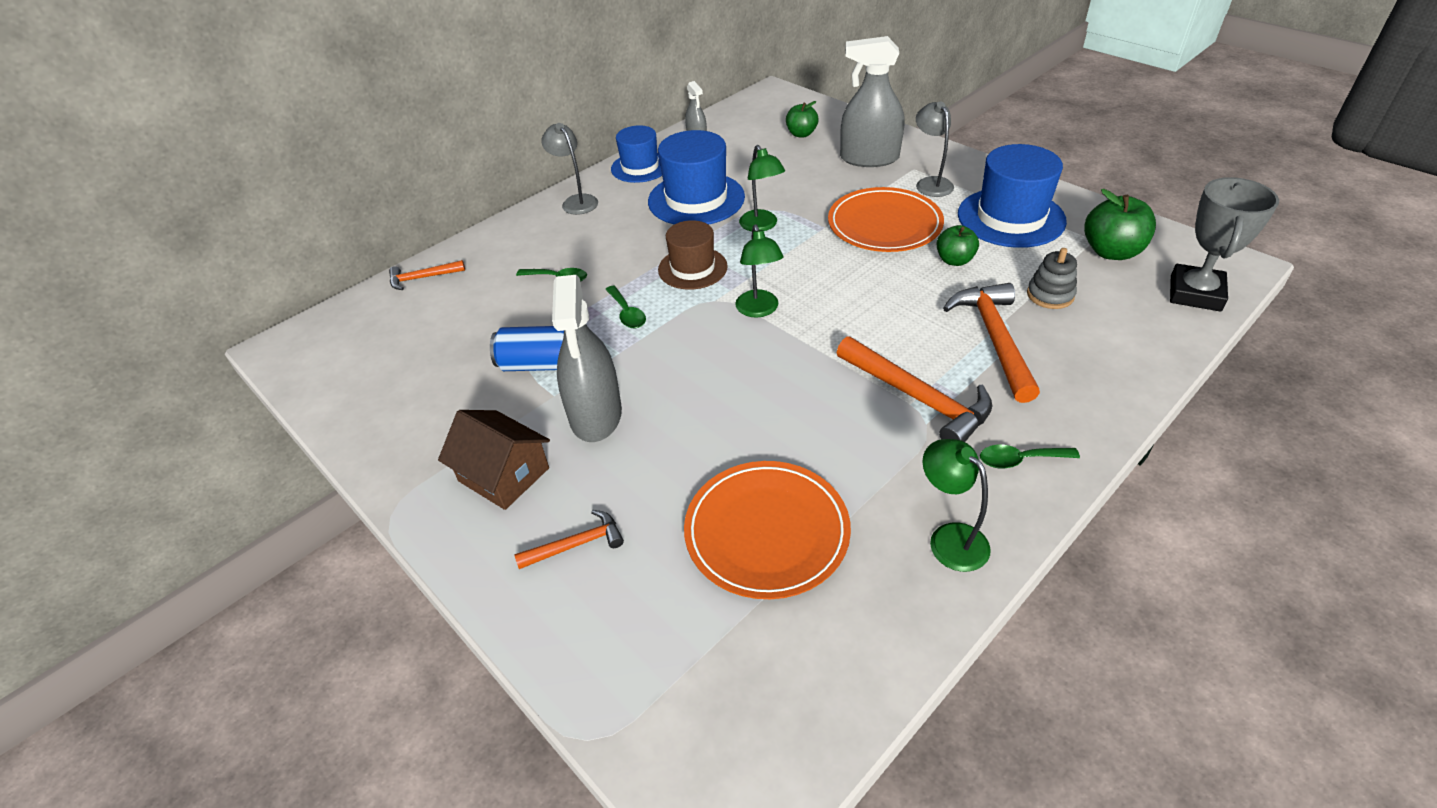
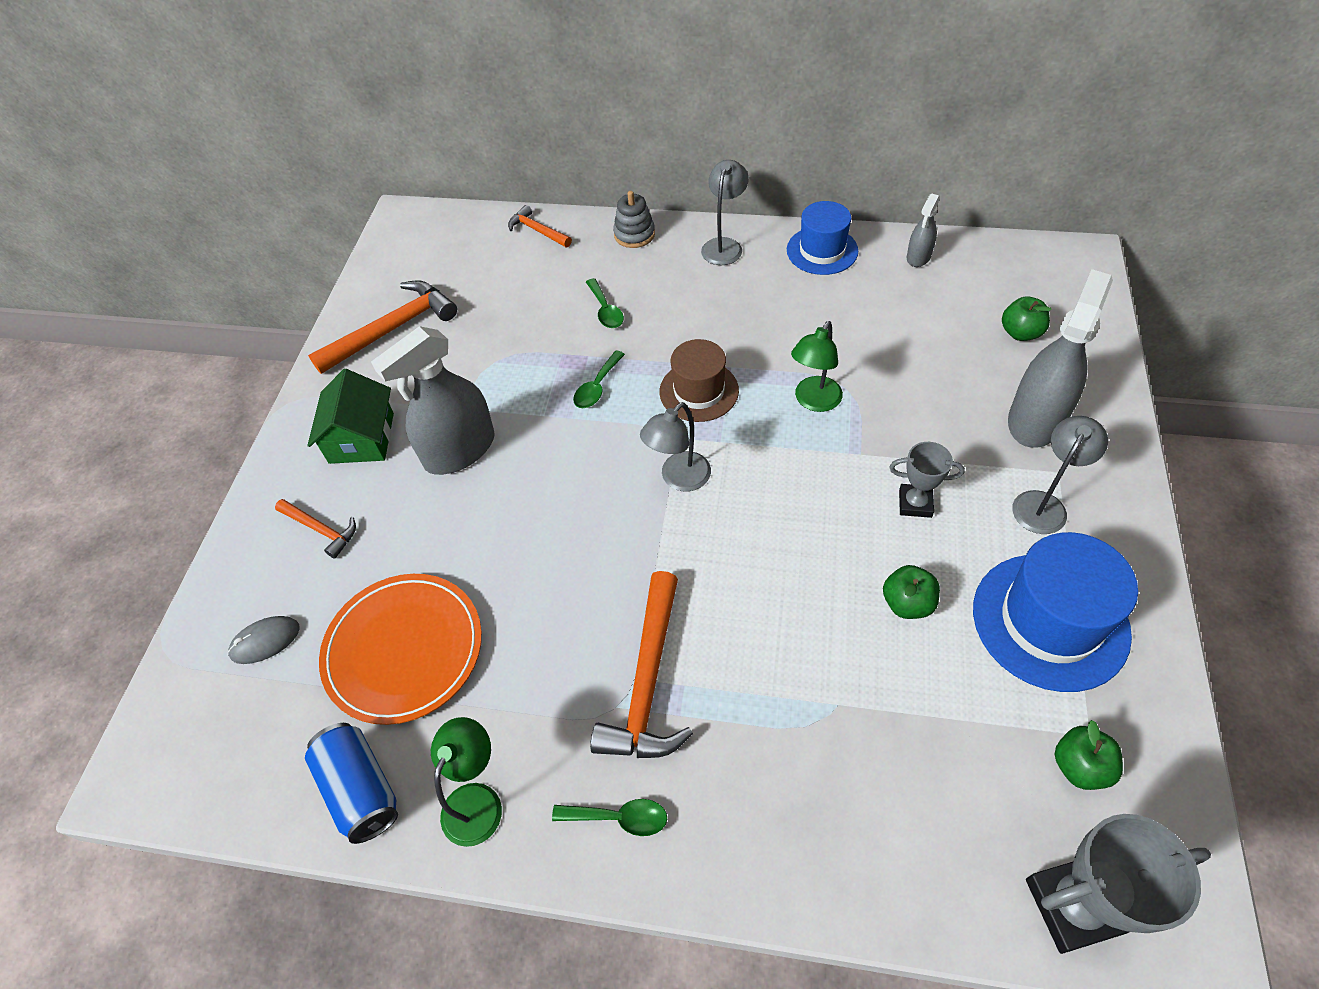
camera: 55 degrees right, 10 degrees up
brown house [438,410,550,510] -> green house [307,369,394,464]
blue can [490,326,564,371] -> blue can moved to [305,723,398,844]
blue hat [648,130,745,225] -> none
green lamp [735,224,784,318] -> grey lamp [640,402,711,491]
orange plate [828,187,944,252] -> grey trophy [889,442,965,518]
grey spray bottle [840,36,904,167] -> grey spray bottle turned 60 degrees clockwise [1008,269,1113,448]
orange hammer [943,283,1040,403] -> orange hammer moved to [308,280,457,374]
green spoon [980,445,1080,469] -> green spoon turned 135 degrees clockwise [552,799,667,836]
grey stacking toy [1027,248,1077,309] -> grey stacking toy moved to [613,191,655,248]
green apple [1084,189,1156,260] -> green apple [1055,720,1123,790], size x0.64
none -> grey mouse [228,616,299,664]

